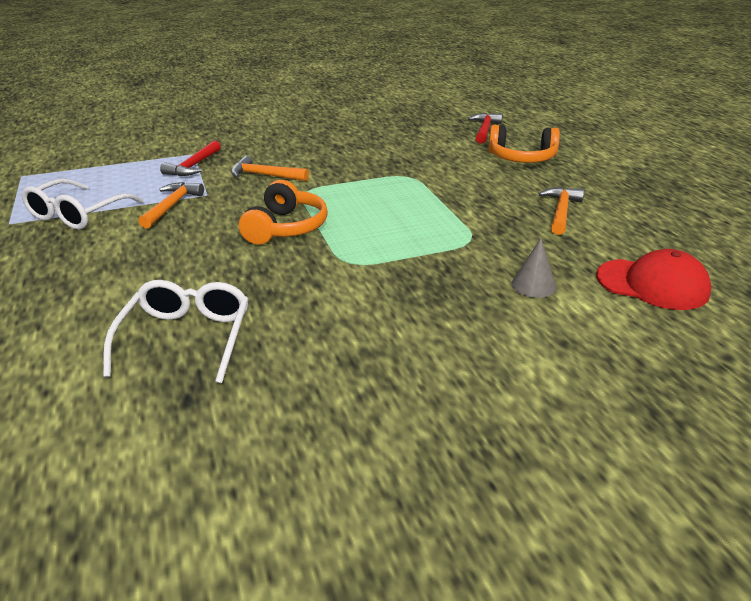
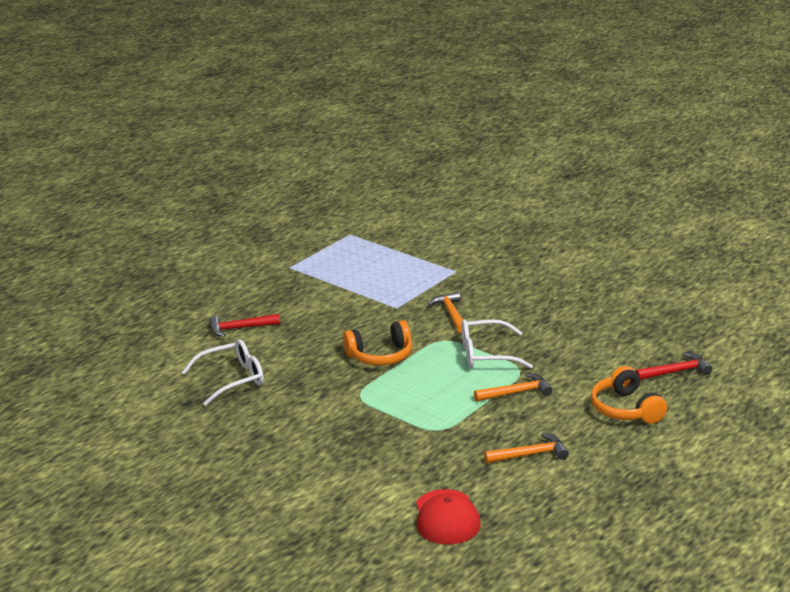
camera: 60 degrees right, 5 degrees down
white glasses [22,179,144,230] -> white glasses moved to [461,319,533,369]
orange hammer [138,182,204,229] -> orange hammer moved to [474,373,552,402]
red hammer [160,140,221,176] -> red hammer moved to [209,314,280,337]
grey cone [511,238,557,298] -> none

